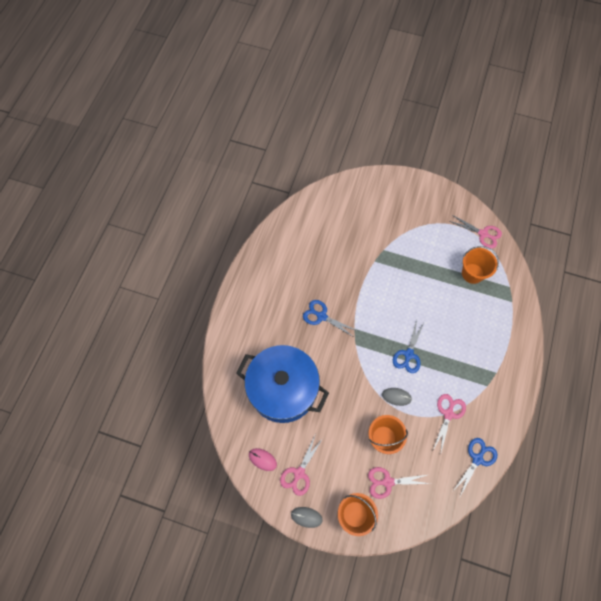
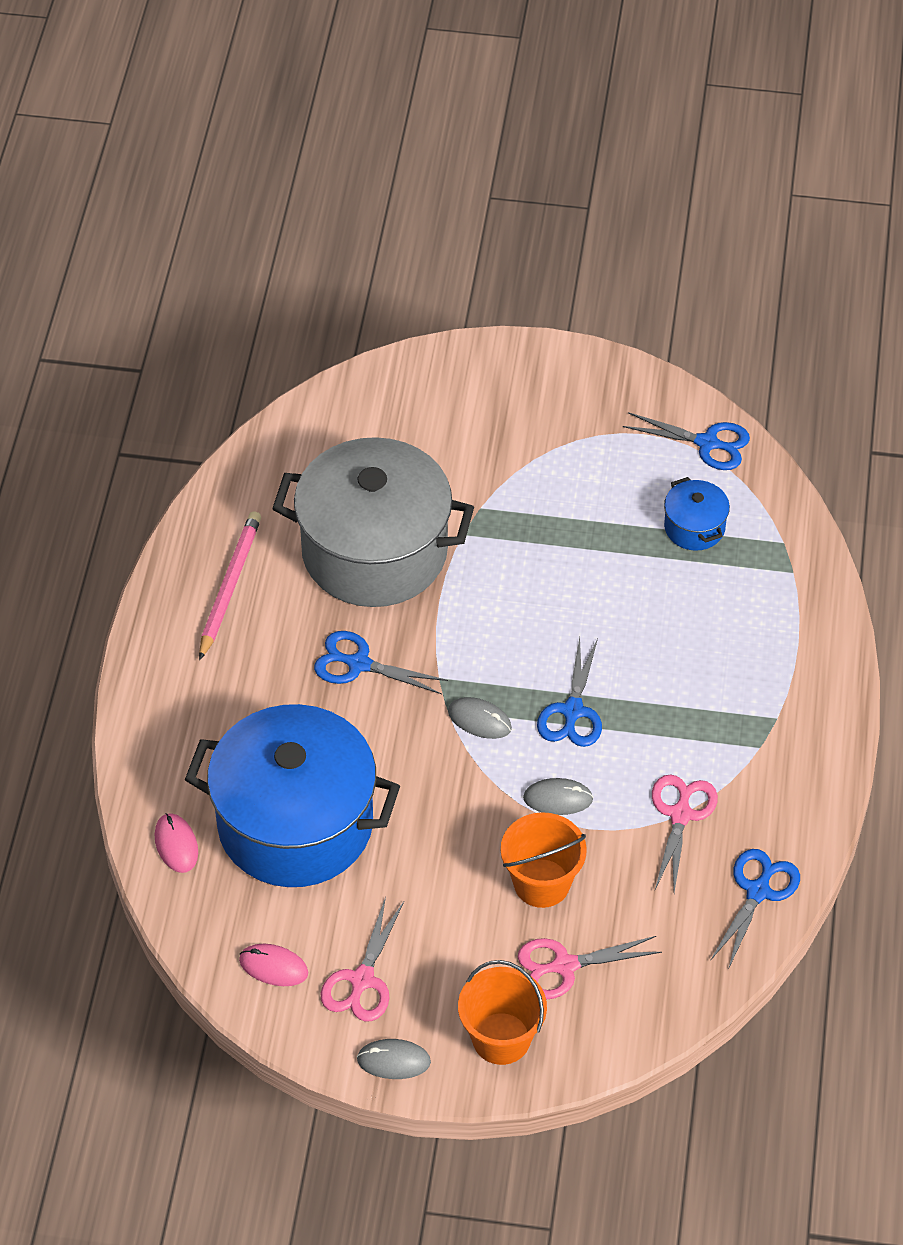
camera: 10 degrees left, 15 degrees down
pink scissors [449,215,502,249] -> blue scissors [623,412,750,470]
orange bucket [462,246,499,284] -> blue pot [664,477,730,551]
none -> pink mouse [155,813,198,873]
none -> pink pencil [199,511,261,660]
none -> grey pot [272,437,474,607]
none -> grey mouse [448,697,512,739]

